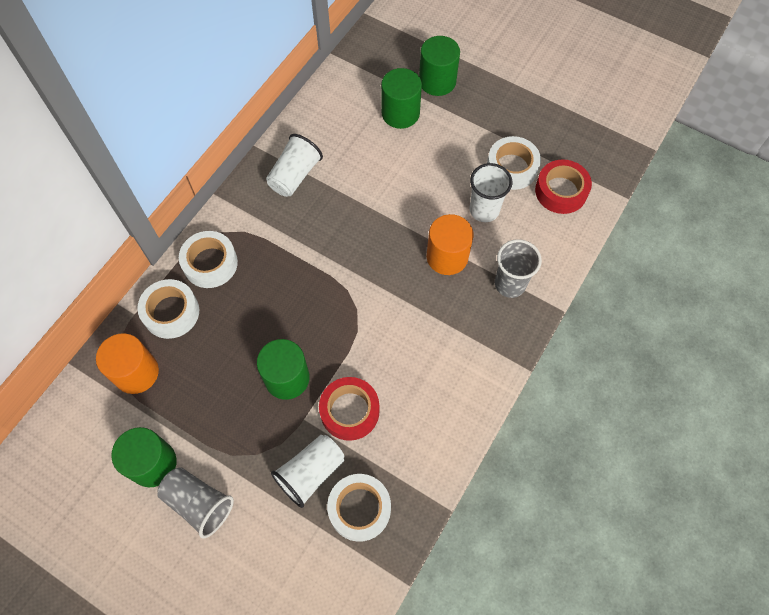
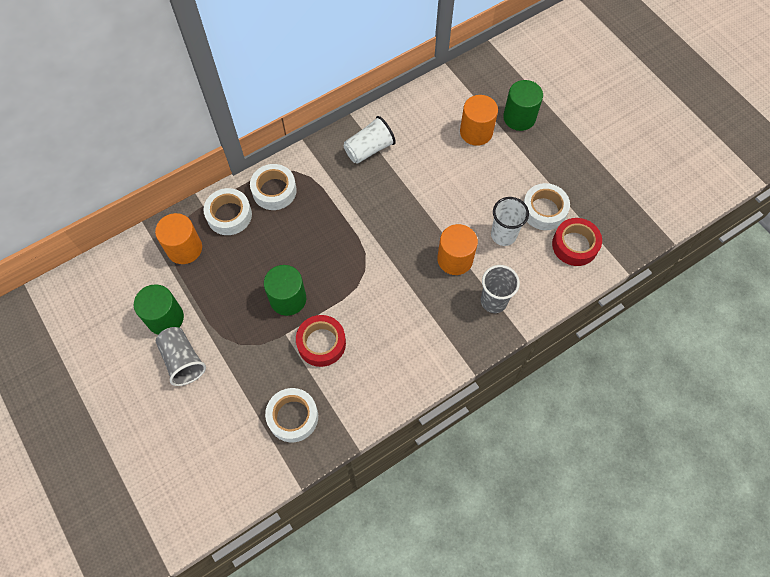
camera: 25 degrees right, 0 degrees up
white cup [271,435,345,508] -> none
green cylinder [381,68,422,129] -> orange cylinder [460,95,498,146]

